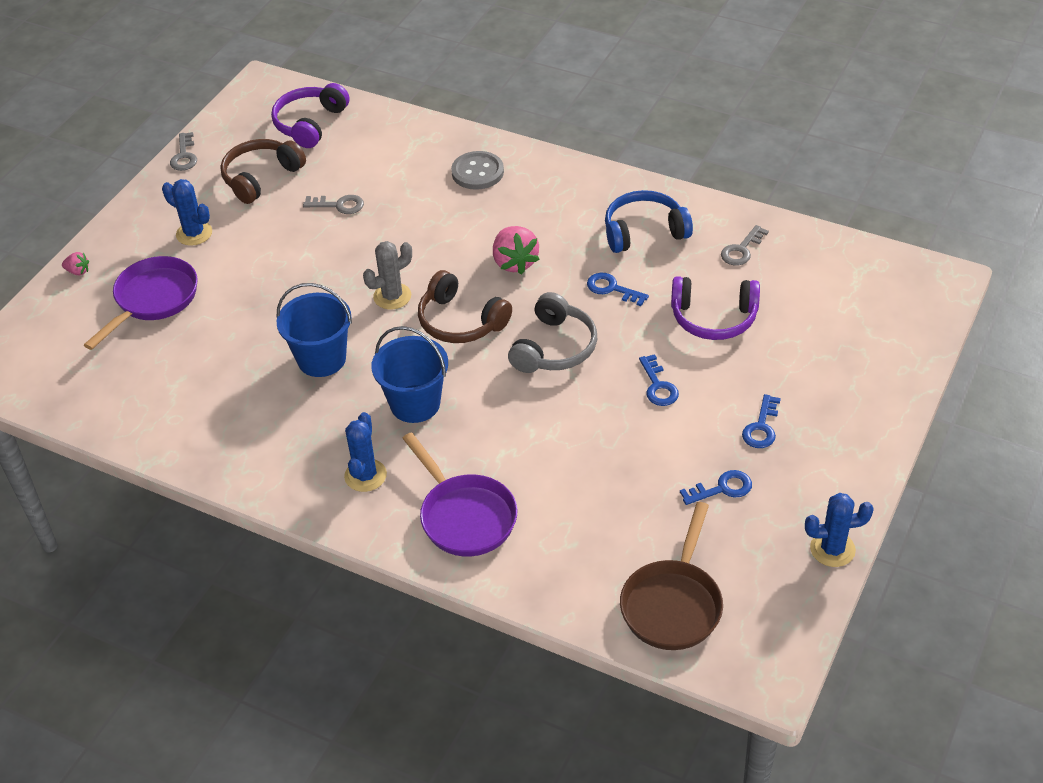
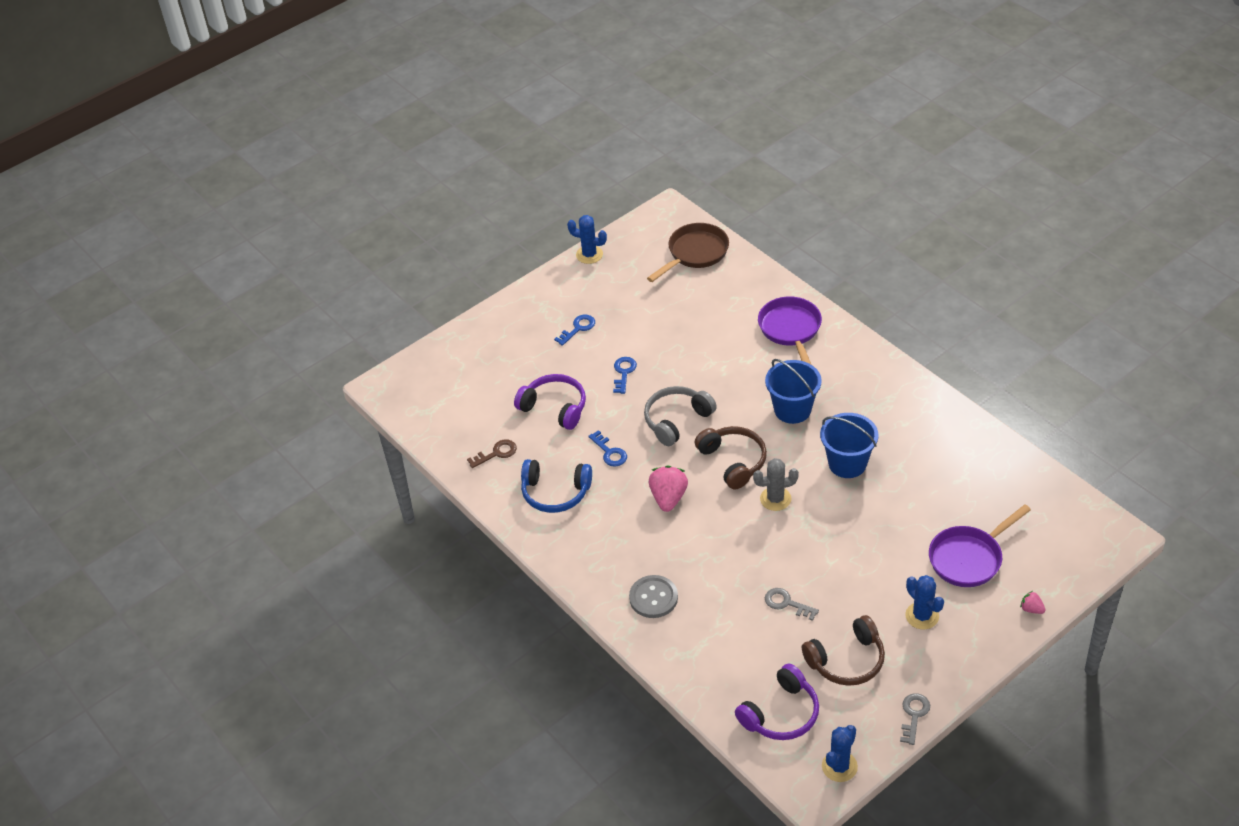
camera: 155 degrees left, 0 degrees up
blue cactus [344,412,387,492] -> blue cactus moved to [822,725,858,782]
blue key [680,470,752,505] -> none
grey key [721,225,769,265] -> brown key [467,439,517,468]

